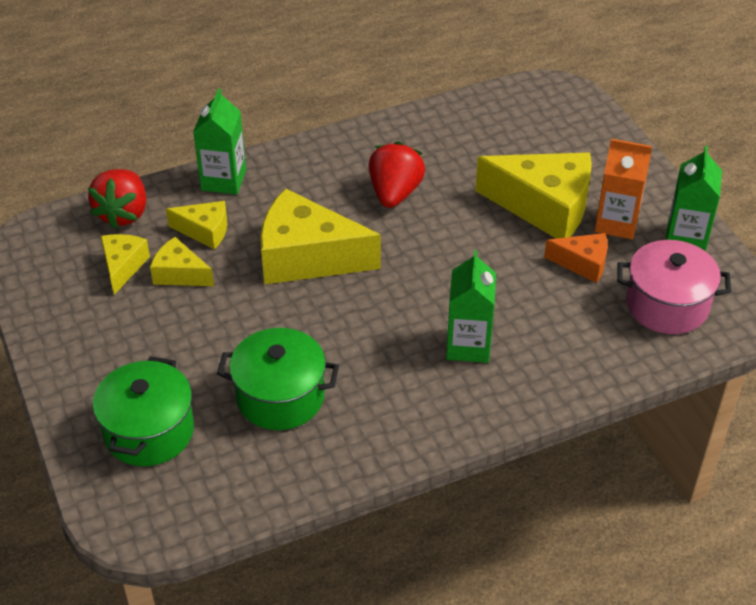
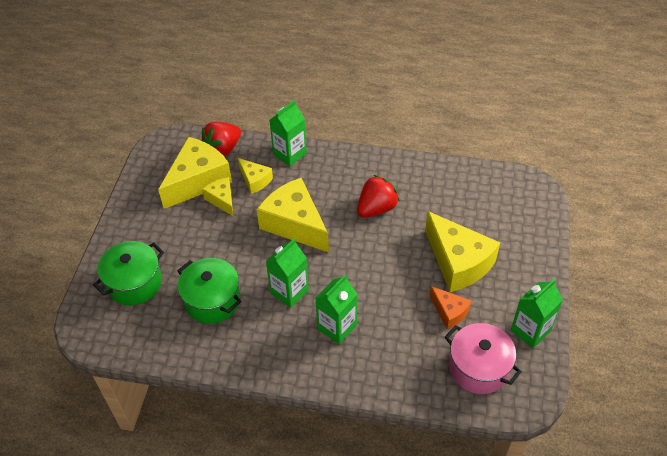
camera: 35 degrees right, 5 degrees up
yellow cheese [101,234,150,295] -> yellow cheese [158,137,232,209], size x1.93
orange carton [594,139,652,240] -> none
none -> green carton [266,238,309,308]

